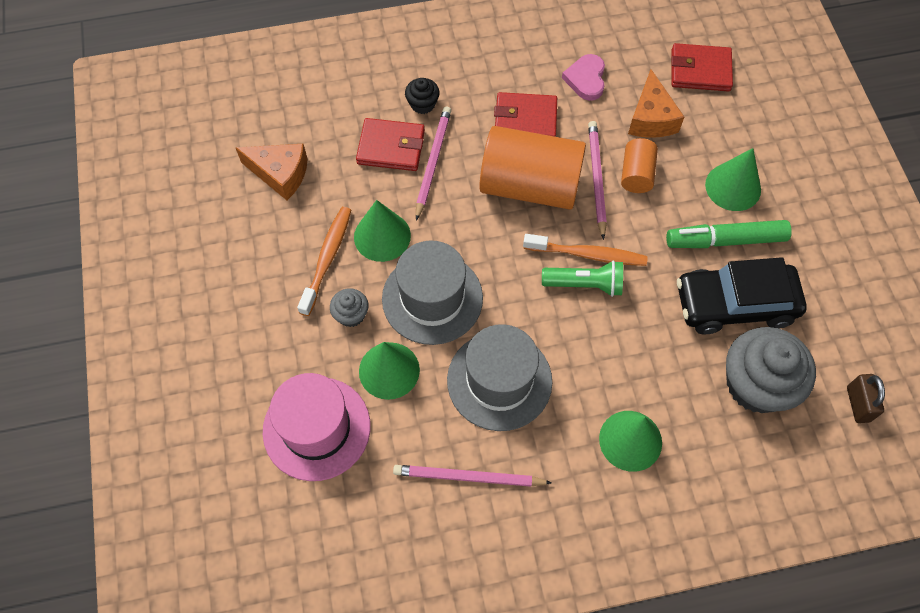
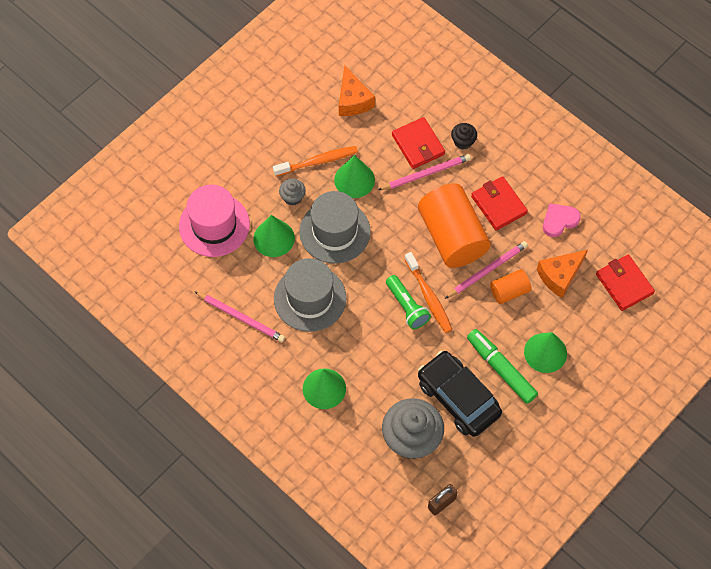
camera: 55 degrees right, 0 degrees up
pink pencil [393,465,552,487] -> pink pencil turned 150 degrees clockwise [194,291,285,342]

